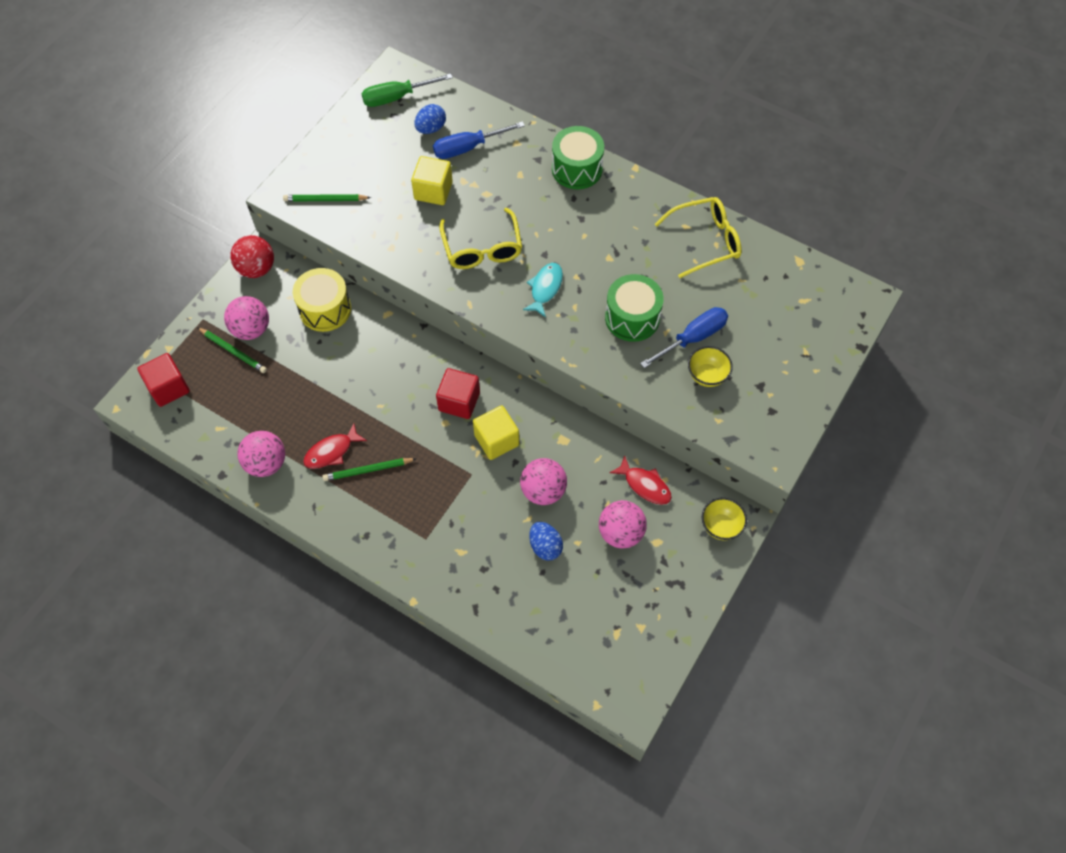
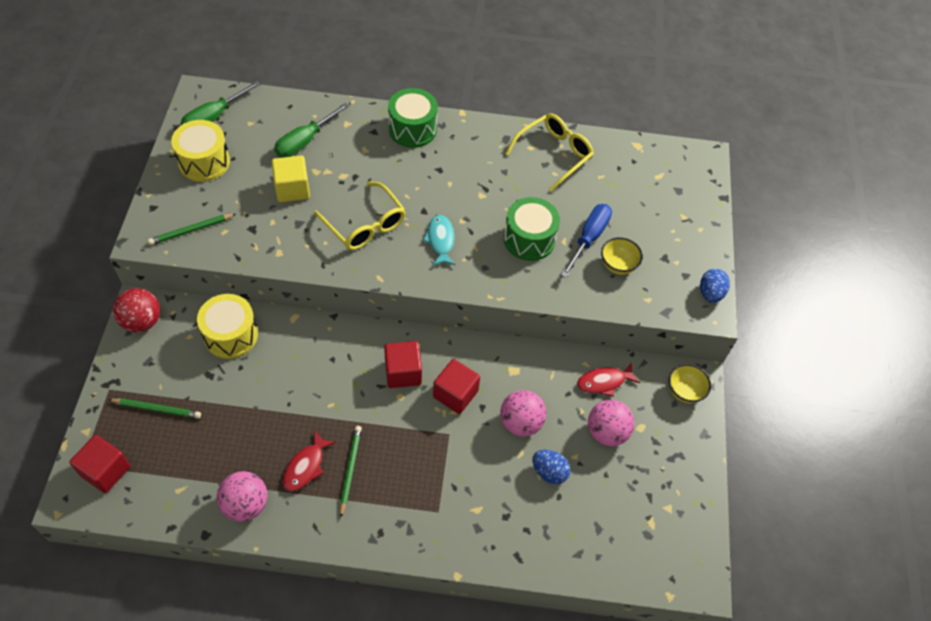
camera: 30 degrees left, 5 degrees down
pink ball [224,296,269,340] -> none
green pencil [322,458,416,481] -> green pencil turned 135 degrees clockwise [340,426,362,518]
blue egg [414,104,446,134] -> blue egg moved to [700,269,730,303]
blue screwdriver [433,121,525,159] -> green screwdriver [274,103,349,158]
yellow cube [473,405,519,460] -> red cube [433,359,480,414]
red fish [609,455,672,505] -> red fish turned 150 degrees clockwise [577,363,640,397]
none -> yellow drum [171,120,230,182]

